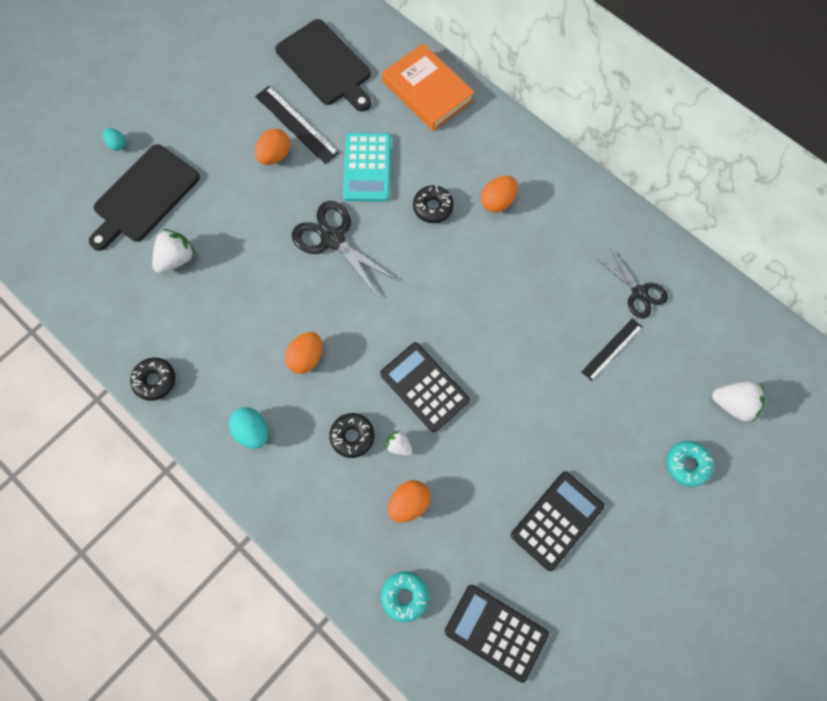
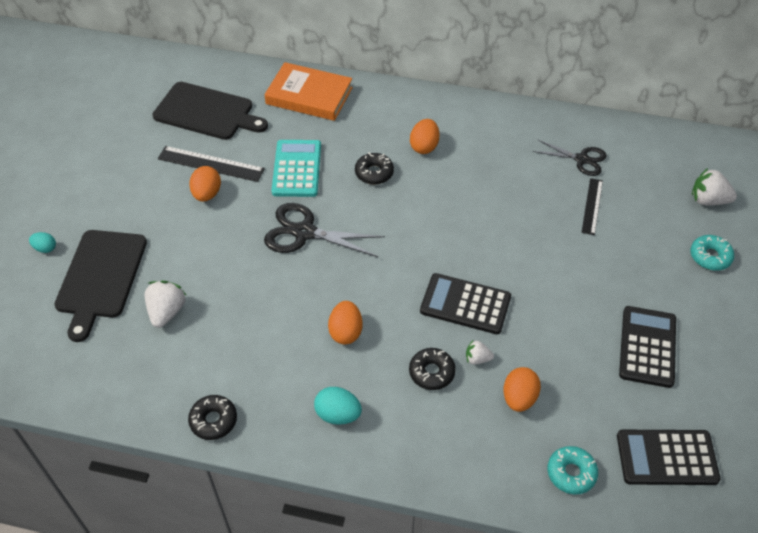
camera: 30 degrees left, 20 degrees down
turquoise calculator [343,133,391,202] -> turquoise calculator turned 150 degrees counterclockwise [272,140,321,197]
white strawberry [712,381,765,422] -> white strawberry turned 150 degrees counterclockwise [692,168,737,206]

